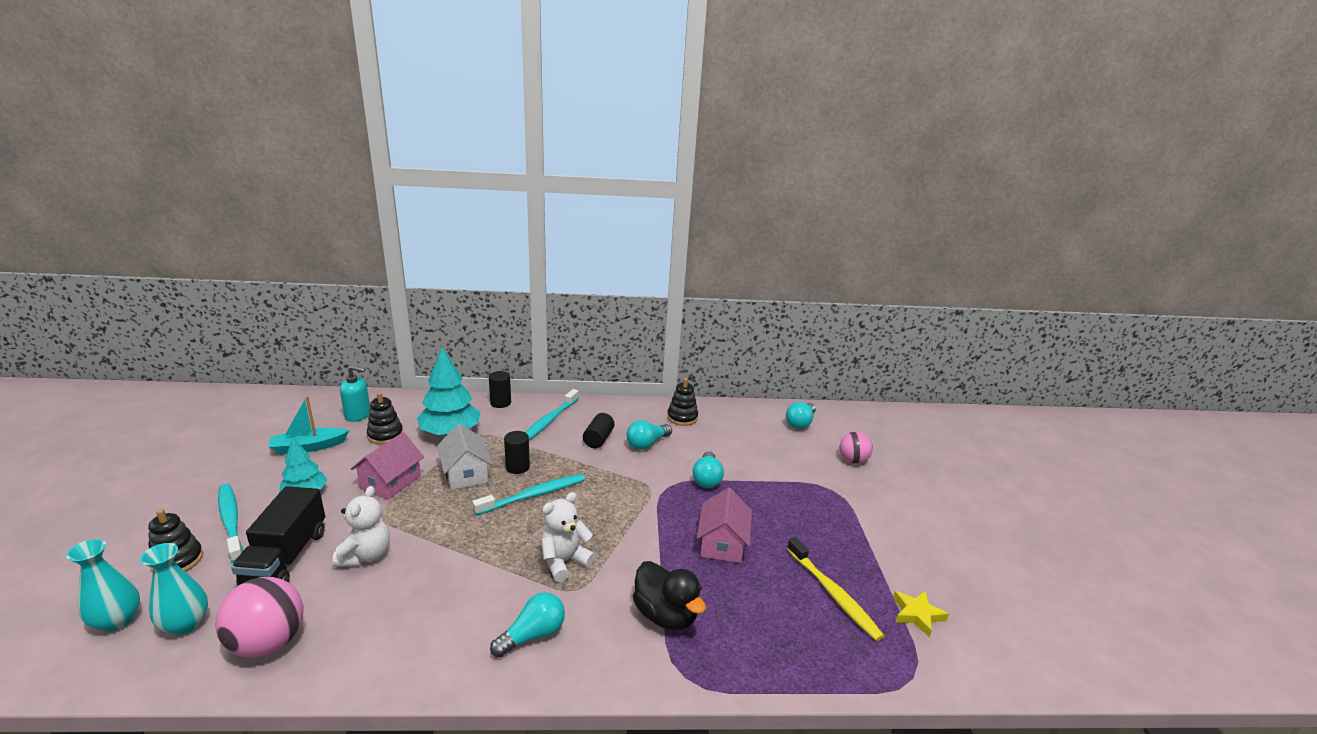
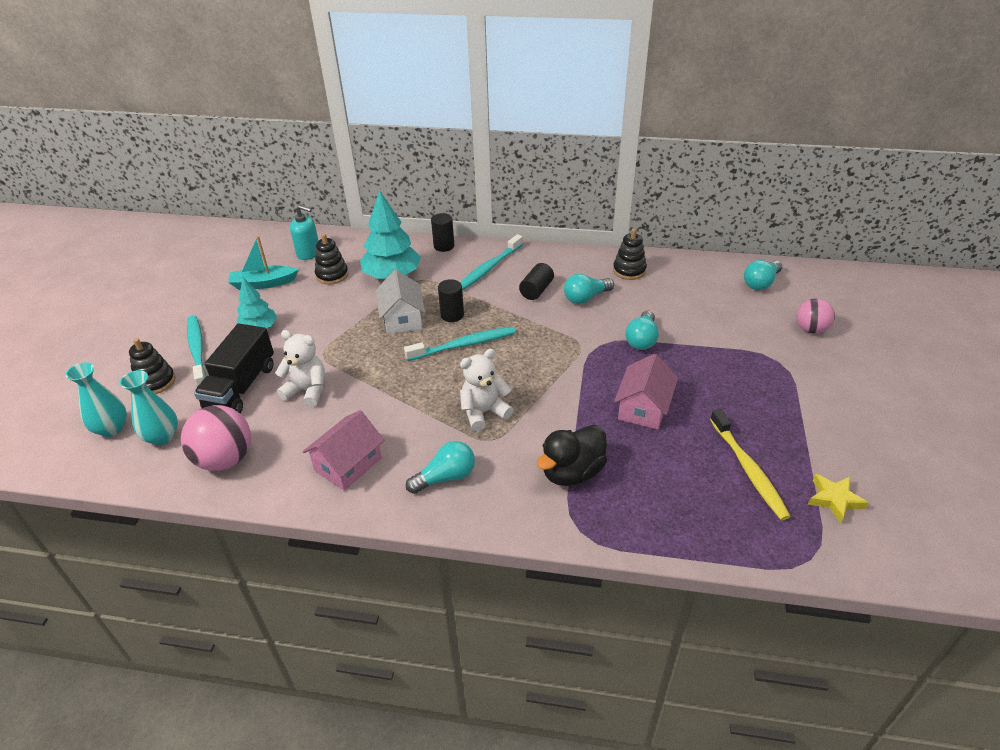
camera: 15 degrees right, 15 degrees up
white teddy bear [333,486,390,567] -> white teddy bear turned 90 degrees counterclockwise [275,330,325,407]
pink house [351,432,424,500] -> pink house moved to [303,410,384,491]
black duck [633,561,706,630] -> black duck turned 75 degrees clockwise [537,425,607,486]

